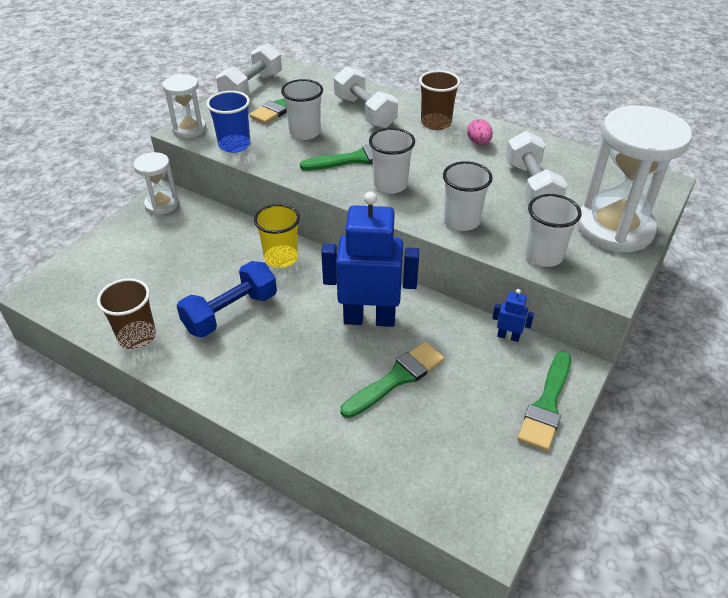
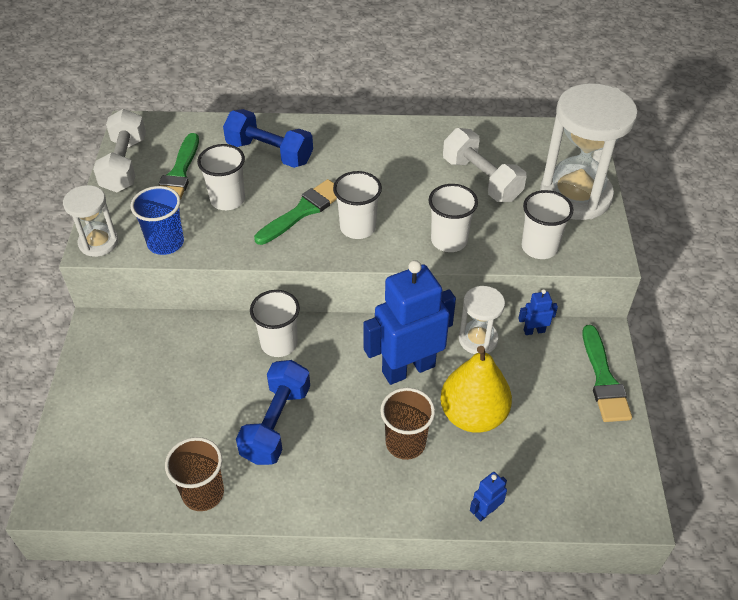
camera: 30 degrees left, 5 degrees up
white hourglass [133,152,179,215] -> white hourglass moved to [459,286,505,354]
yellow cup [254,204,300,268] -> white cup [250,290,300,357]
white dumbbell [334,66,398,128] -> blue dumbbell [223,109,313,168]
green brush [341,342,444,418] -> yellow pear [441,346,512,433]
brown cup [419,70,460,130] -> brown cup moved to [380,388,435,460]
pink egg [467,119,493,145] -> none
none -> blue robot [470,472,507,522]

